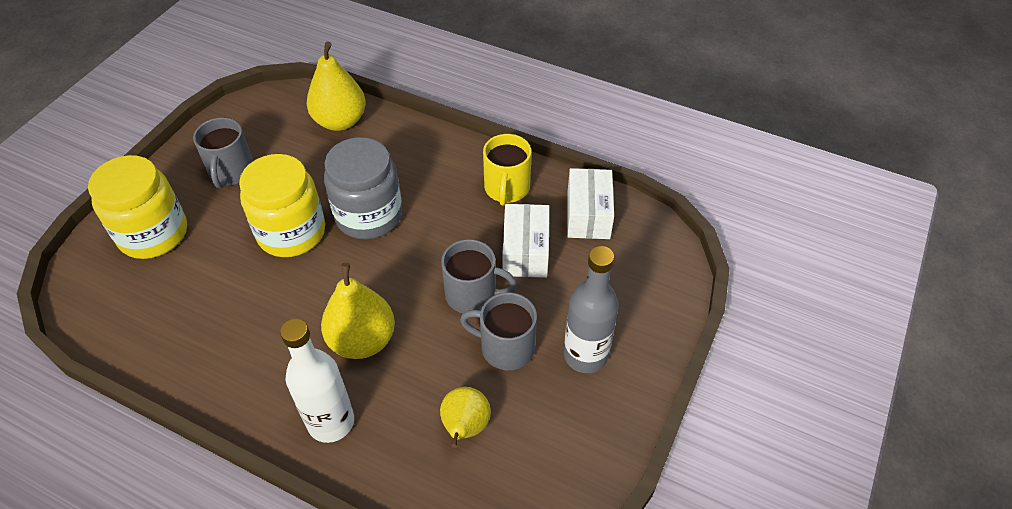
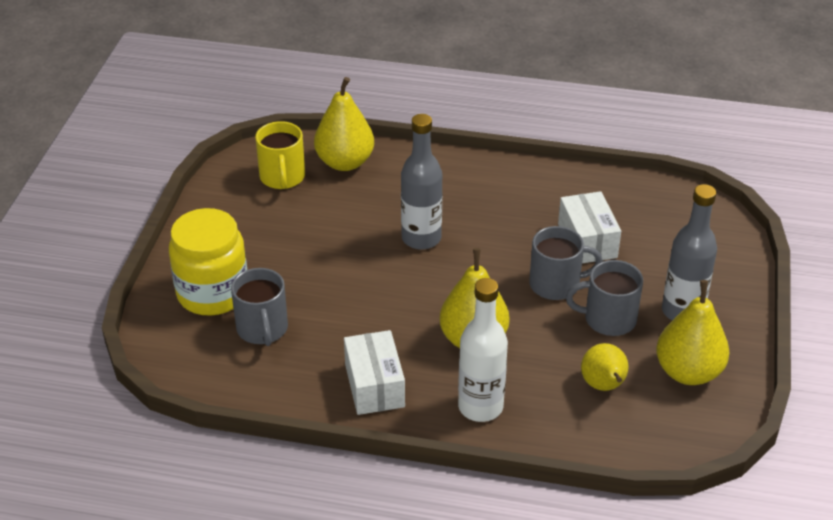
camera: 15 degrees left, 10 degrees down
grey mug [193,117,253,188] -> grey mug moved to [231,268,288,346]
yellow jar [239,154,325,257] -> none
grey jar [324,137,402,239] -> grey bottle [401,114,442,250]
yellow mug [483,134,531,206] -> yellow mug moved to [255,121,305,189]
white box [567,168,614,239] -> white box moved to [344,330,405,415]
none -> yellow pear [656,280,729,385]

